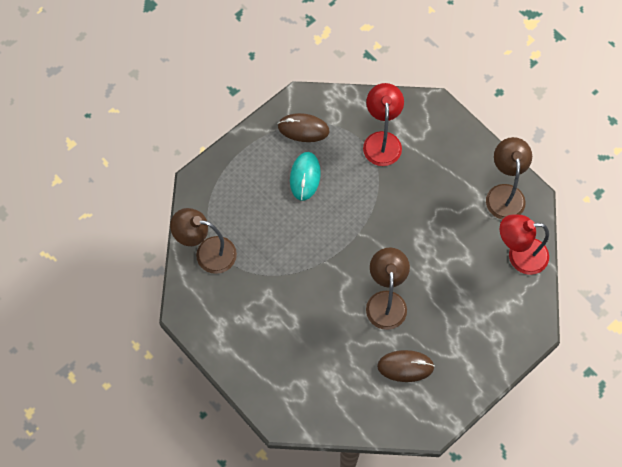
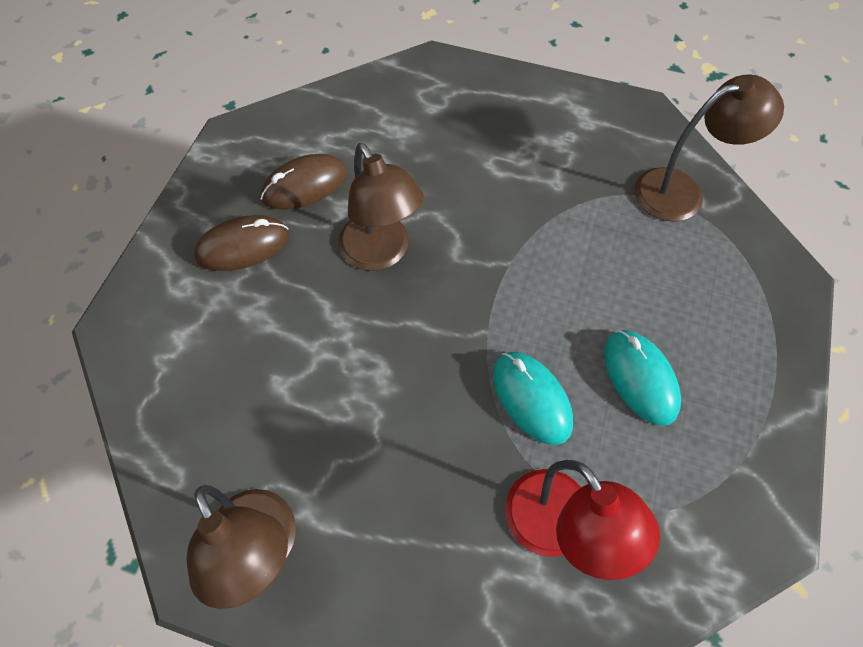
camera: 150 degrees right, 5 degrees down
brown mouse [278,113,330,142] -> brown mouse moved to [194,215,289,271]
red lamp [500,215,549,275] -> none
none -> turquoise mouse [493,352,573,445]

